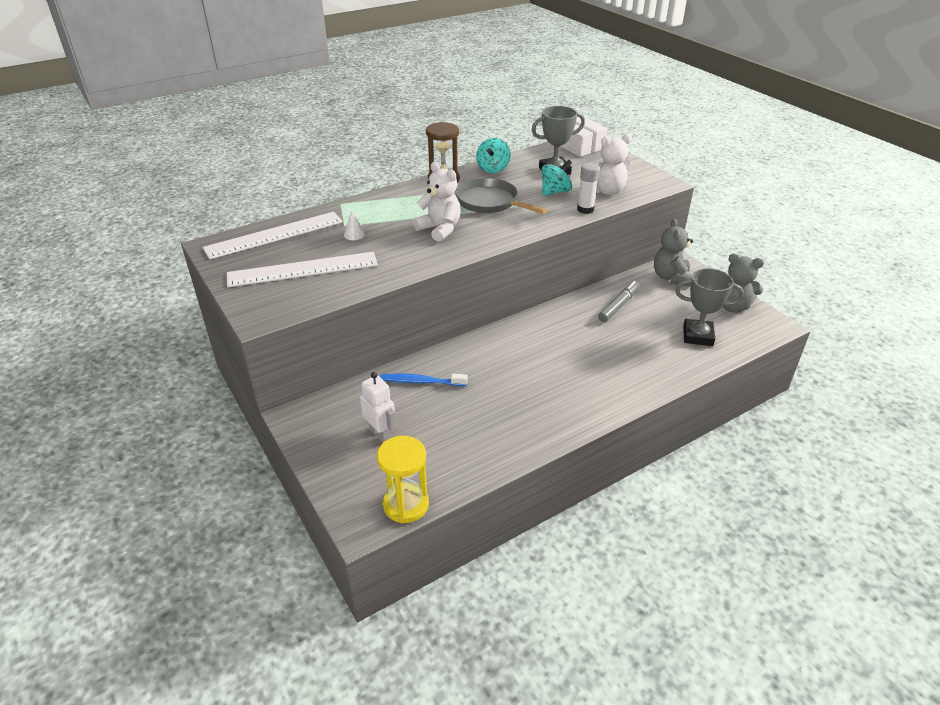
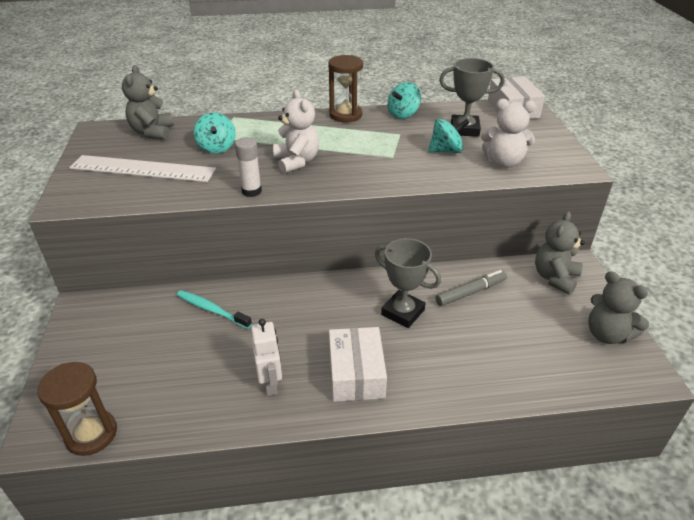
camera: 25 degrees right, 0 degrees up
white ruler [203,212,343,259] -> grey teddy bear [122,65,174,140]
white cone [344,210,365,240] -> turquoise spinning top [194,112,236,154]
white robot [360,372,397,443] -> white robot moved to [251,319,282,396]
yellow hourglass [377,436,429,523] -> brown hourglass [37,362,117,456]
blue toothbrush [380,373,468,386] -> turquoise toothbrush [177,290,252,329]
grey pan [455,178,547,214] -> none
white glue stick [577,163,600,214] -> white glue stick moved to [235,137,262,197]
grey trophy [675,268,744,346] -> grey trophy moved to [375,238,441,328]
none -> white box [329,327,387,402]

